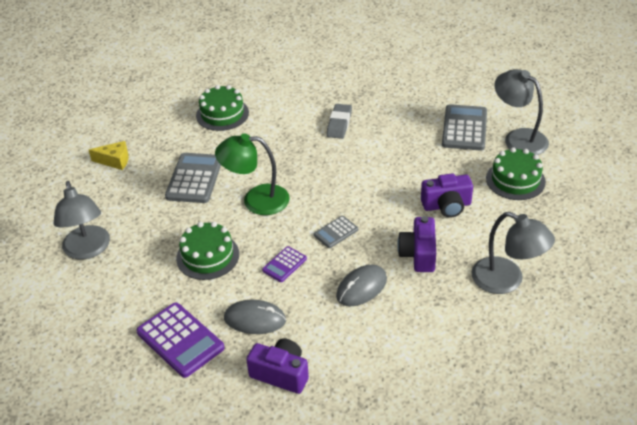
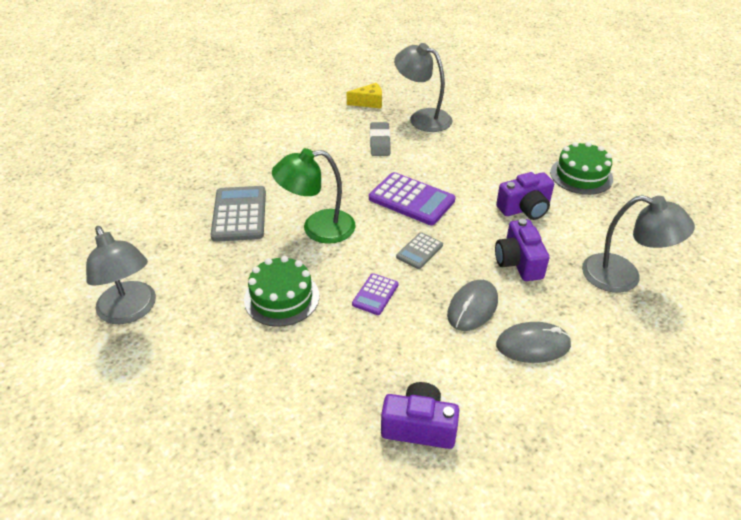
camera: 15 degrees left, 0 degrees up
yellow cheese [89,141,129,170] -> yellow cheese moved to [347,83,382,108]
purple calculator [136,303,224,378] -> purple calculator moved to [369,172,455,225]
green cake [196,85,249,131] -> none
grey mouse [224,300,286,334] -> grey mouse moved to [496,322,571,363]
grey calculator [442,104,487,151] -> none
grey lamp [494,69,549,155] -> grey lamp moved to [394,43,453,132]

